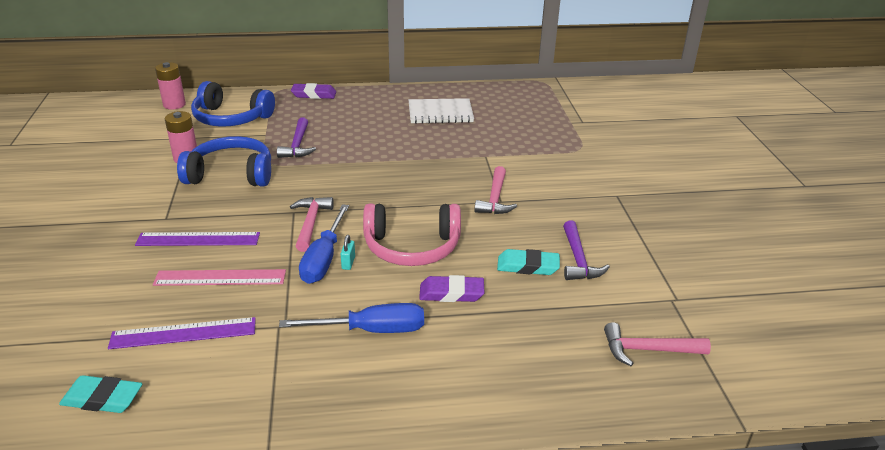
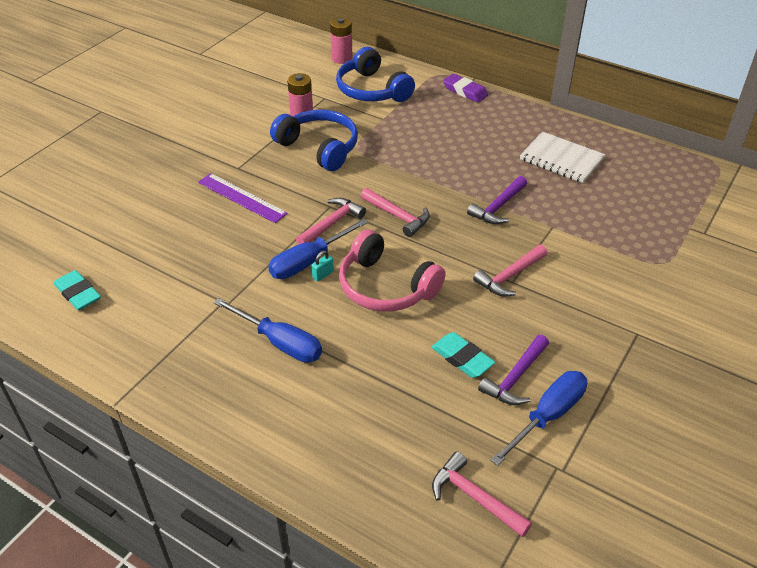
camera: 40 degrees right, 10 degrees up
purple ruler [108,317,256,349] -> none
pink ruler [153,269,286,286] -> none
purple hammer [277,118,316,158] -> purple hammer moved to [467,176,527,224]
purple eraser [419,275,484,302] -> none
none -> pink hammer [361,188,430,237]
none -> blue screwdriver [491,371,587,466]

